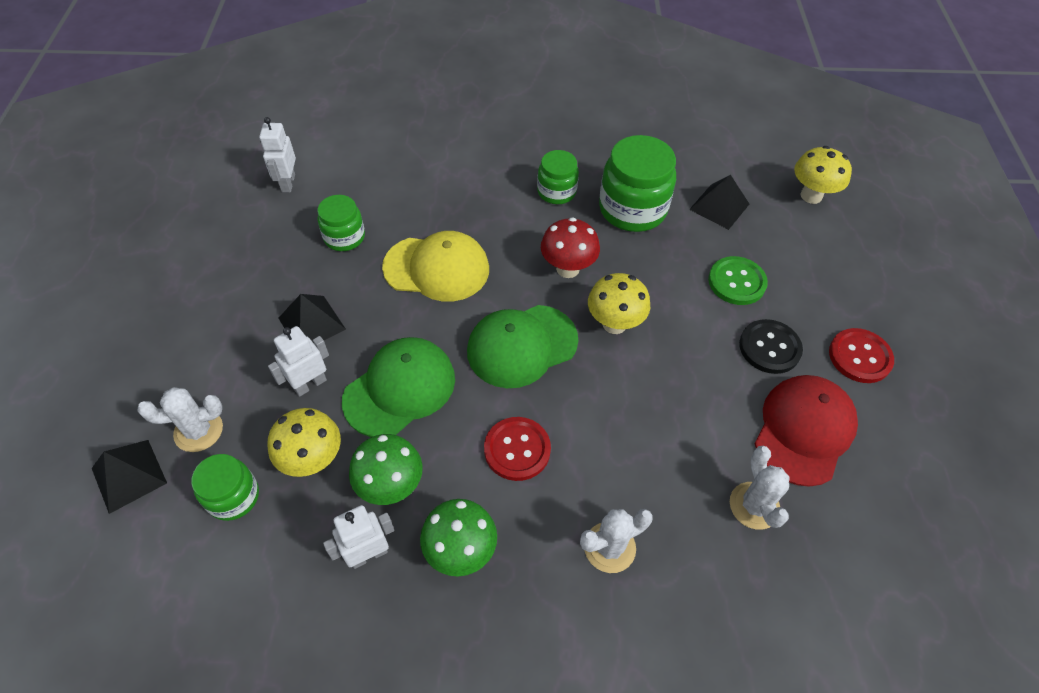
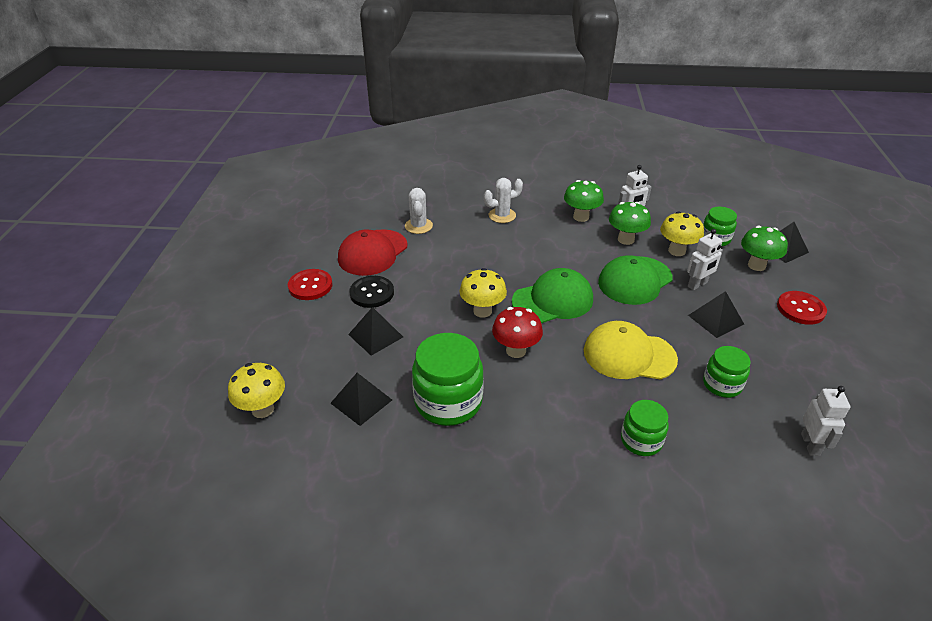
camera: 175 degrees left, 15 degrees down
white cactus [138,387,223,452] -> green mushroom [741,226,788,271]
red button [484,417,551,481] -> red button moved to [777,291,827,325]
green jar [537,150,579,204] -> green jar moved to [621,400,669,456]
green button [708,256,768,305] -> black pyramid [348,307,403,356]

